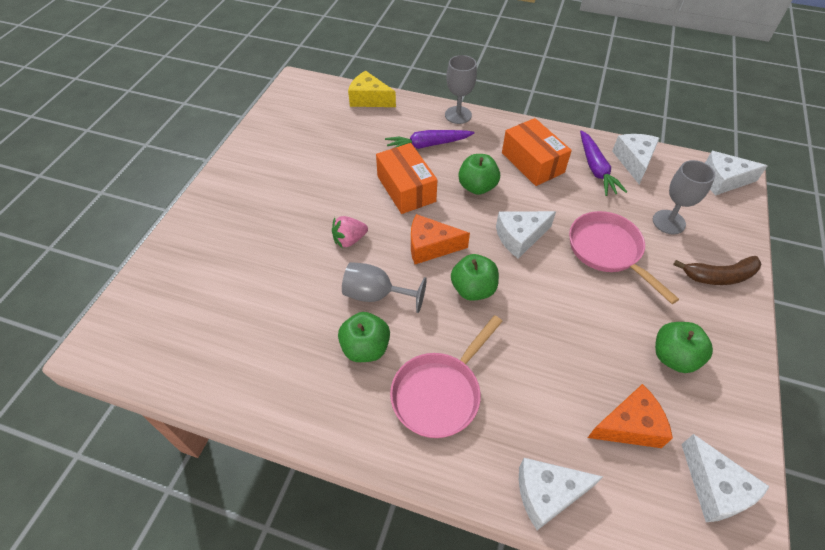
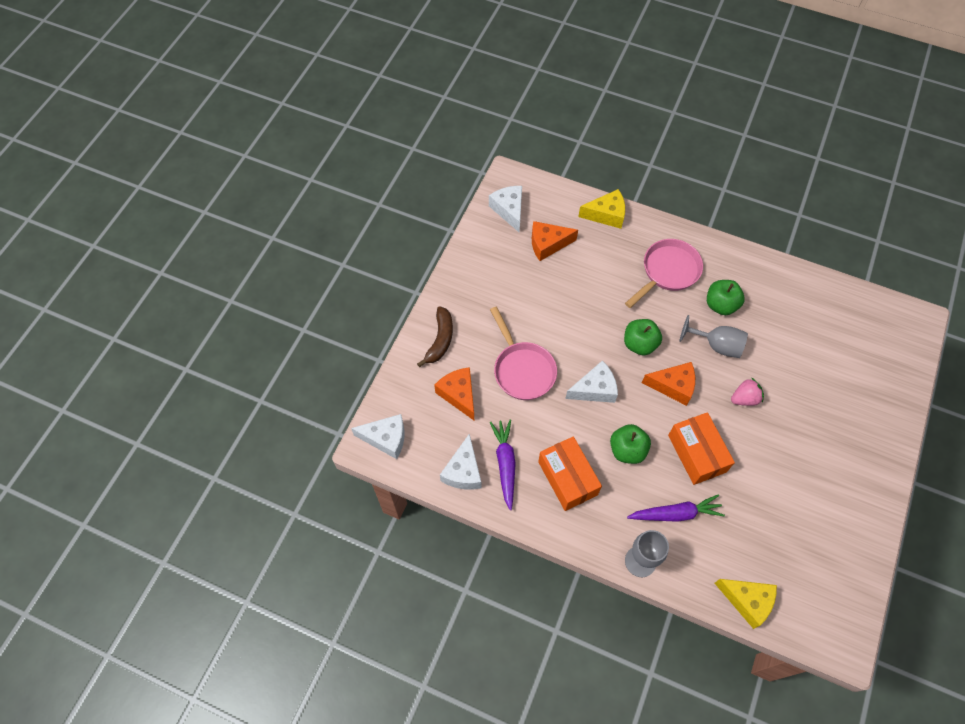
camera: 175 degrees left, 10 degrees up
white cheese [519,458,603,530] -> yellow cheese [578,189,625,229]
grey goblet [653,160,715,234] -> orange cheese [434,367,474,420]
green apple [655,322,713,373] -> none
brown banana [673,256,762,285] -> brown banana turned 105 degrees clockwise [417,306,453,367]

